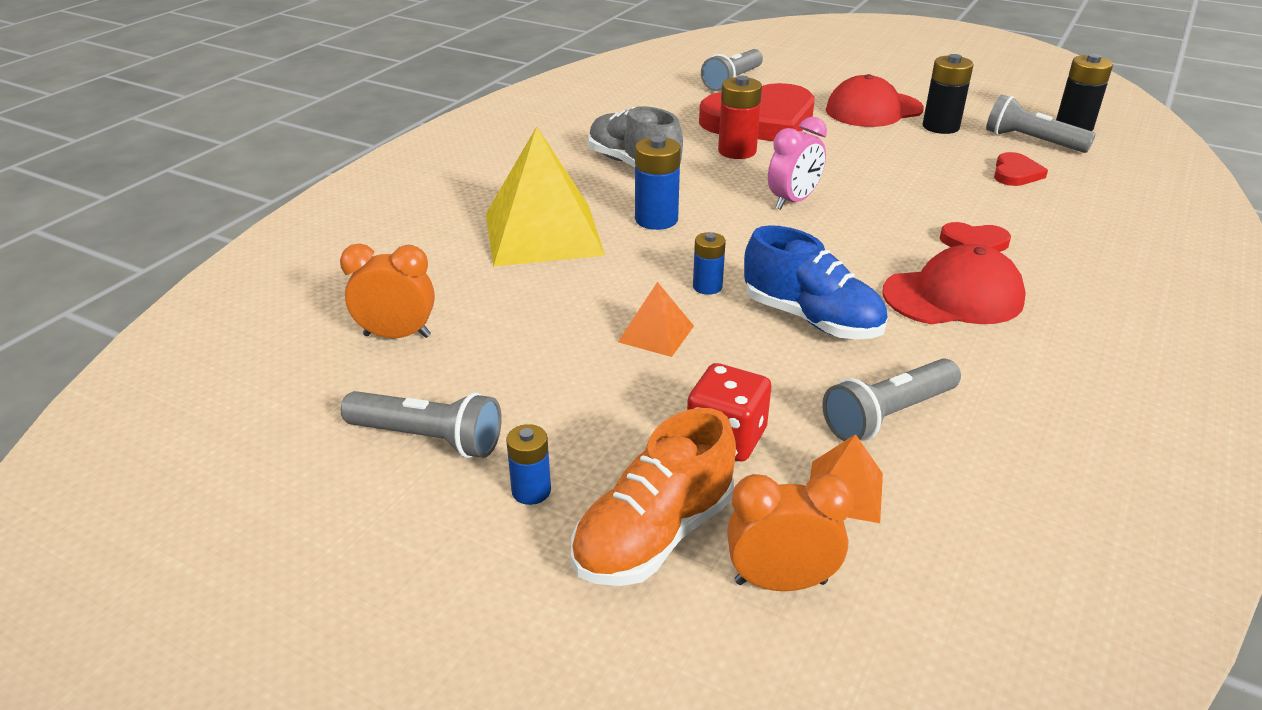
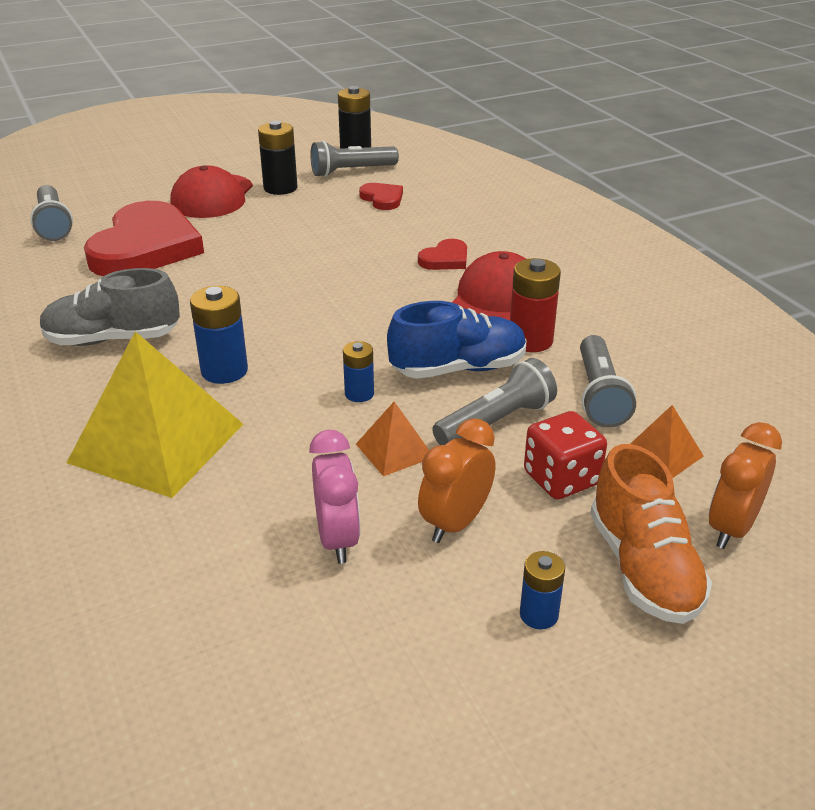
camera: 55 degrees left, 0 degrees up
orange clock [340,243,435,338] -> orange clock moved to [418,418,495,543]
grey flashlight [341,391,502,458] -> grey flashlight moved to [432,358,557,445]
red battery [718,76,762,159] -> red battery moved to [510,258,561,352]
pink clock [768,117,827,210] -> pink clock moved to [309,430,360,564]

